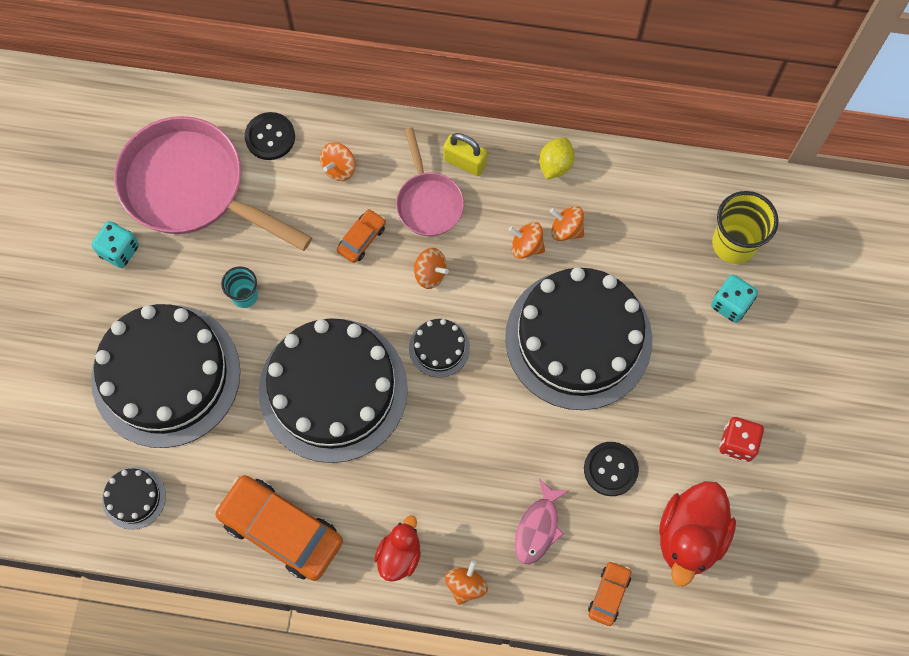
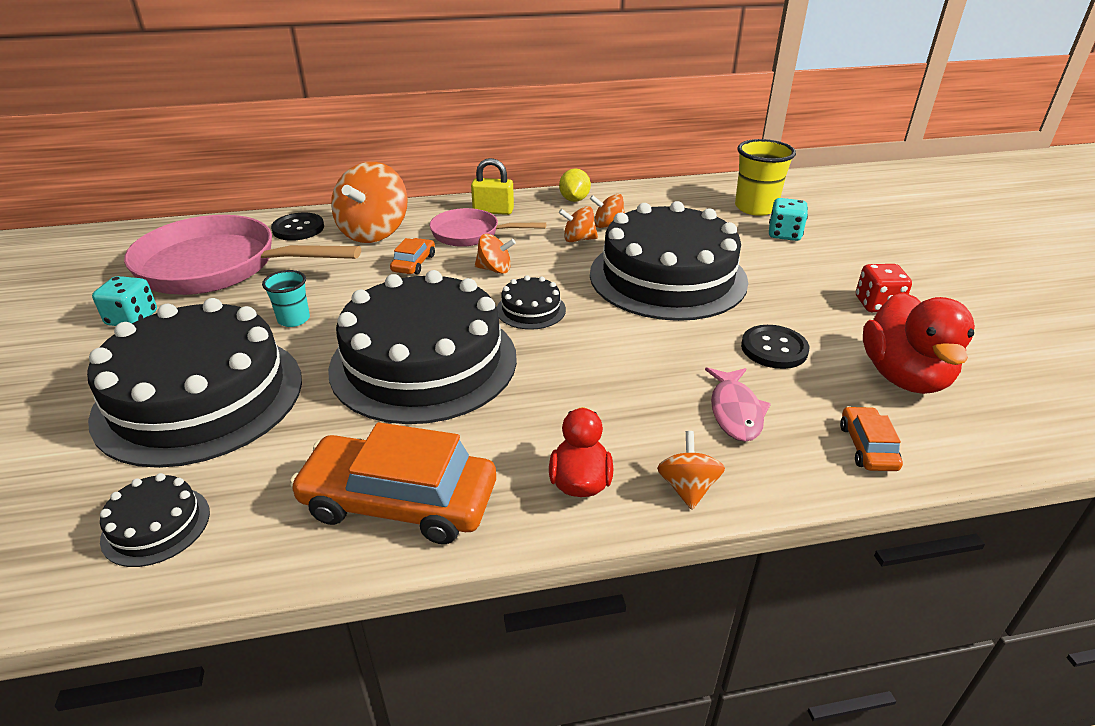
camera: 20 degrees left, 35 degrees down
orange spinning top [320,142,355,181] -> orange spinning top [331,162,408,243], size x1.98
pink pan [396,128,464,236] -> pink pan turned 135 degrees clockwise [430,208,546,247]

